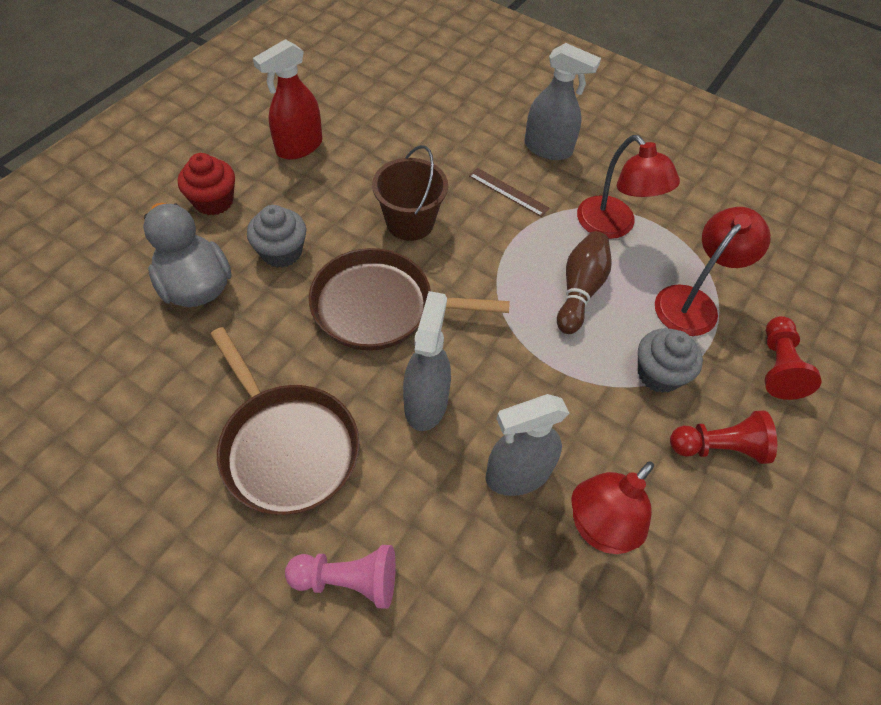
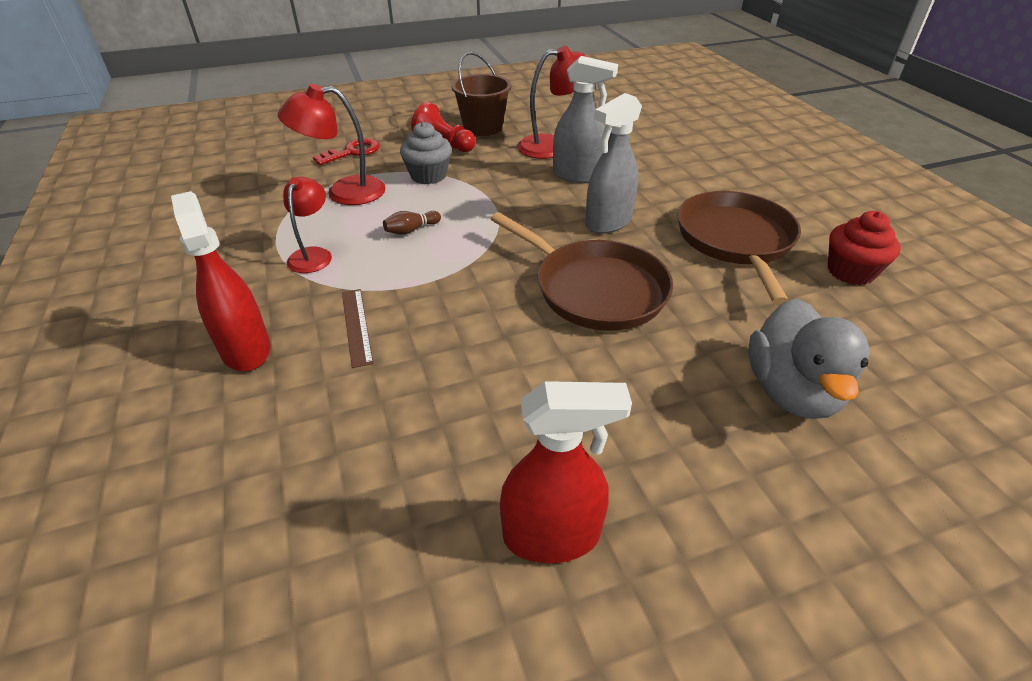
camera: 140 degrees left, 15 degrees down
red cupcake [178,153,235,215] -> red cupcake moved to [828,211,901,285]
grey cupcake [247,205,306,268] -> none
pink pawn [285,545,396,609] -> none
brown bucket [372,145,448,241] -> brown bucket moved to [451,52,512,136]
grey spray bottle [524,43,601,160] -> red spray bottle [171,191,270,371]
brown bowling pin [557,231,612,334] -> brown bowling pin [383,211,441,235], size x0.53
red lamp [577,135,680,239] -> red lamp [283,177,332,273], size x0.66
red pawn [765,316,821,400] -> red key [313,138,380,165]

